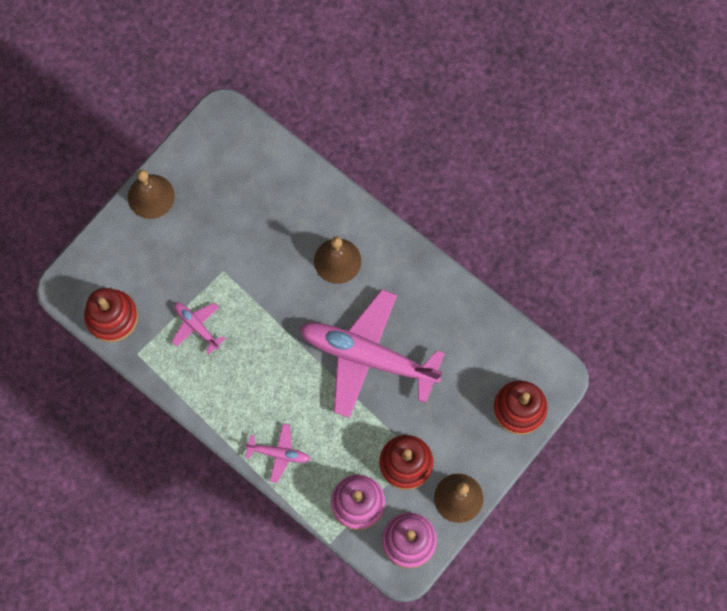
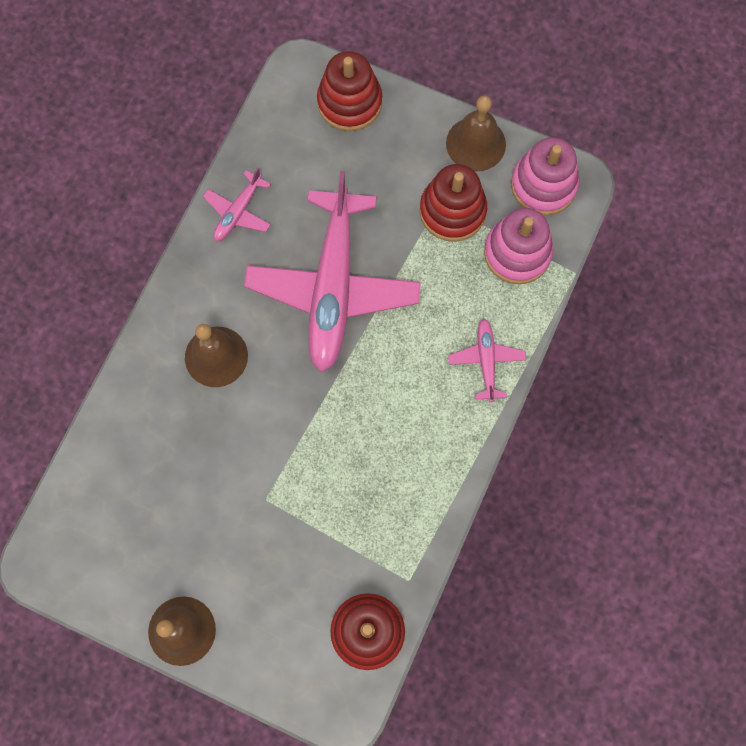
camera: 105 degrees left, 0 degrees up
pink plane [171,302,226,355] -> pink plane moved to [203,168,271,241]

